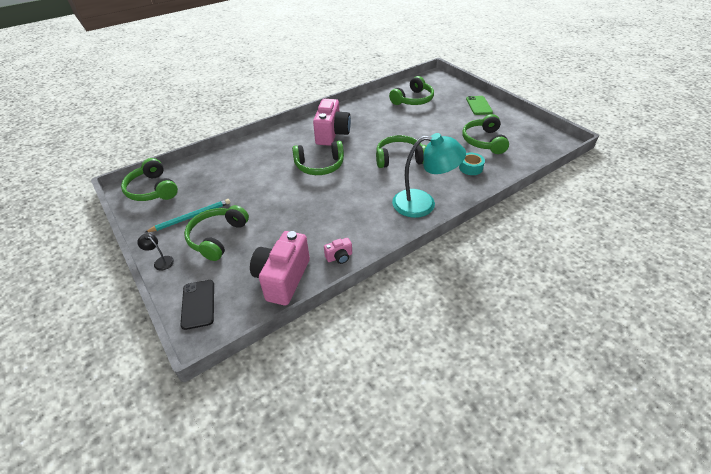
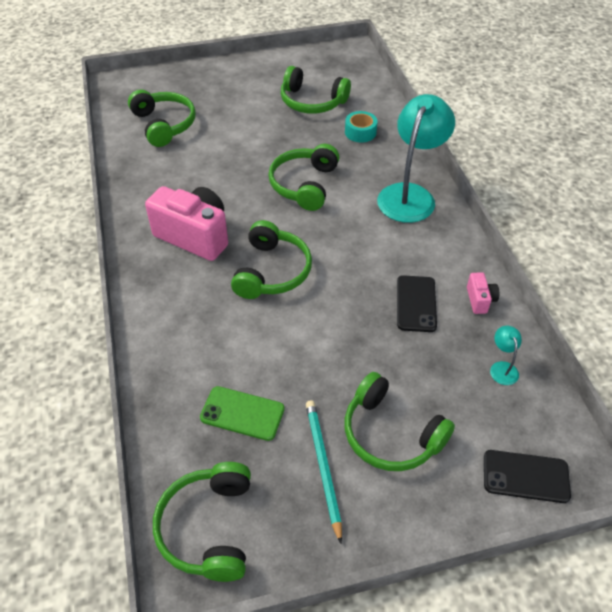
camera: 70 degrees left, 5 degrees up
green headphones [121,158,178,201] -> green headphones turned 105 degrees clockwise [153,462,251,582]
black lamp [137,233,174,271] -> none
pink camera [250,231,310,305] -> turquoise lamp [490,326,522,385]
green phone [466,96,493,115] -> green phone moved to [200,386,285,441]
none -> black phone [397,275,437,332]

